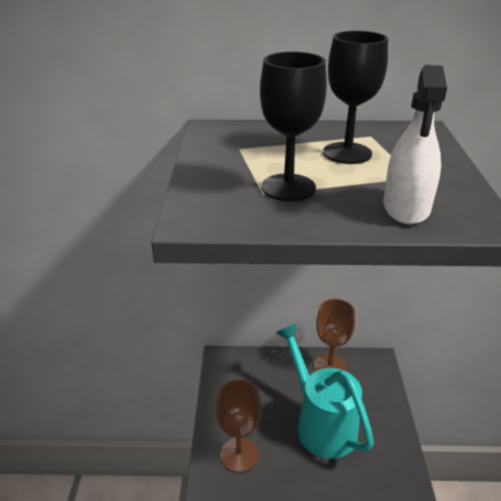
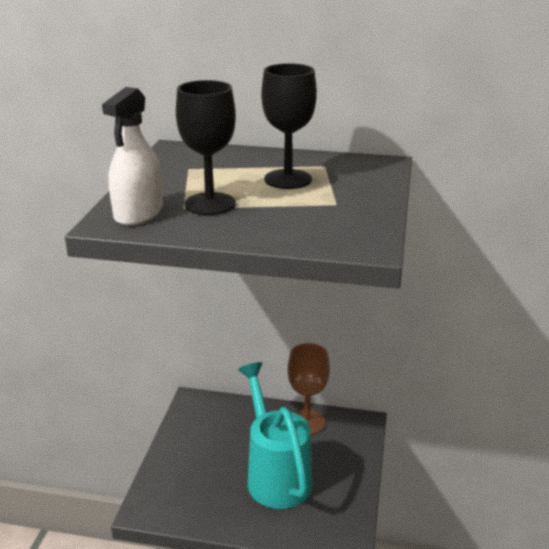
camera: 10 degrees right, 5 degrees down
brown goblet [216,380,261,473] -> none
white spray bottle [383,65,447,225] -> white spray bottle moved to [102,87,163,226]

